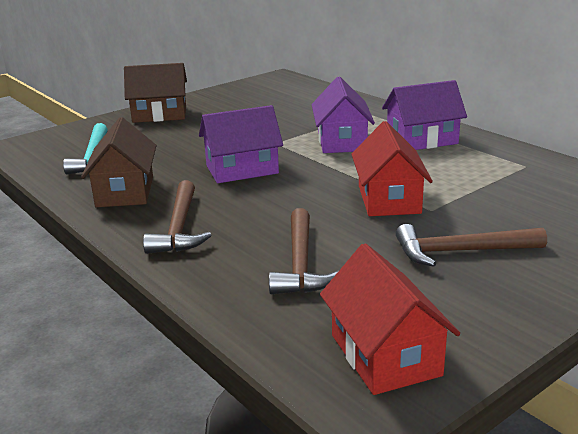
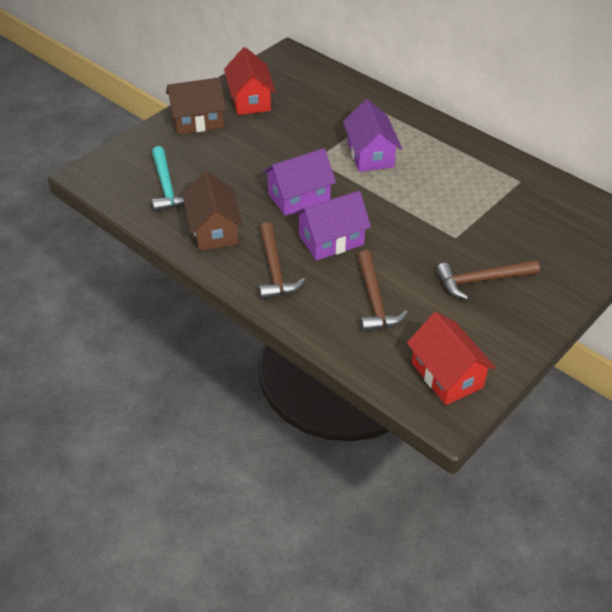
camera: 10 degrees left, 20 degrees up
red house [351,121,433,216] -> red house moved to [224,47,276,115]
purple house [382,80,467,150] -> purple house moved to [294,191,371,260]

